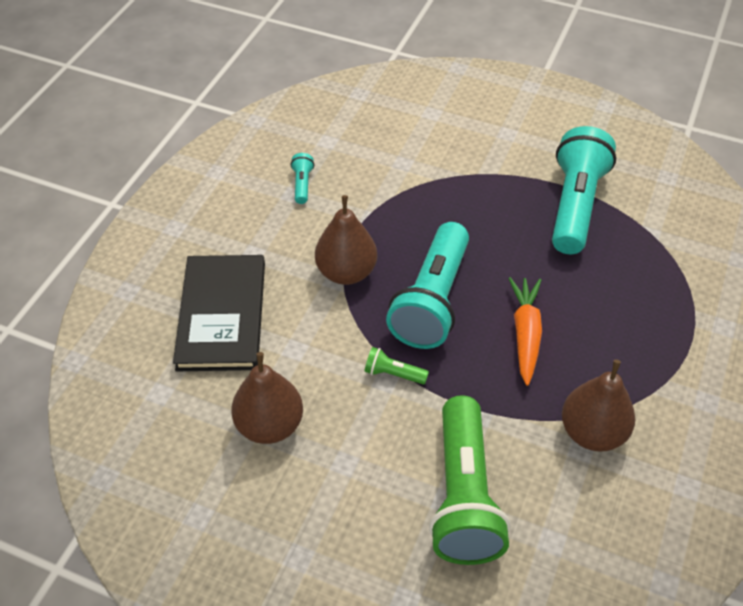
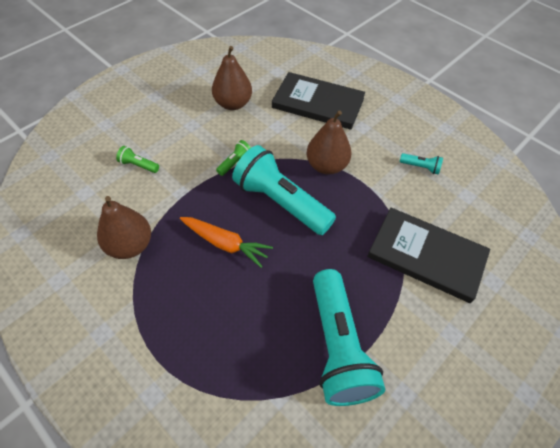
camera: 110 degrees right, 5 degrees up
green flashlight [429,395,510,565] -> green flashlight [116,146,159,173], size x0.41
turquoise flashlight [552,126,616,254] -> turquoise flashlight turned 45 degrees clockwise [313,269,385,406]
none -> black book [367,208,490,303]

